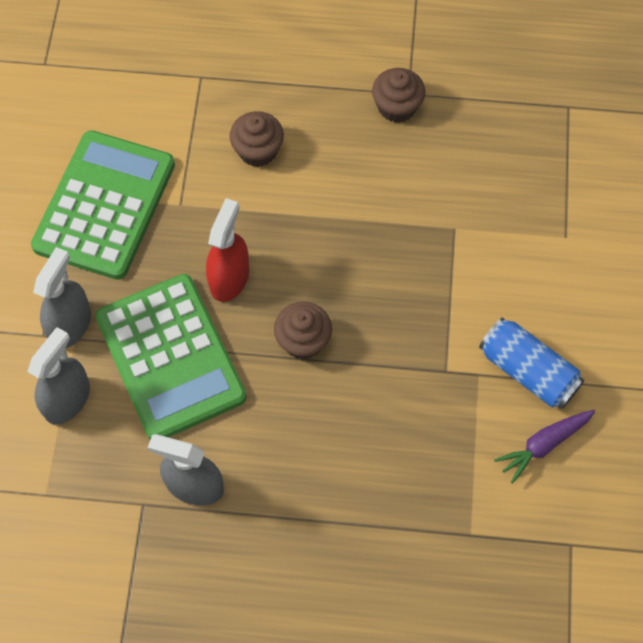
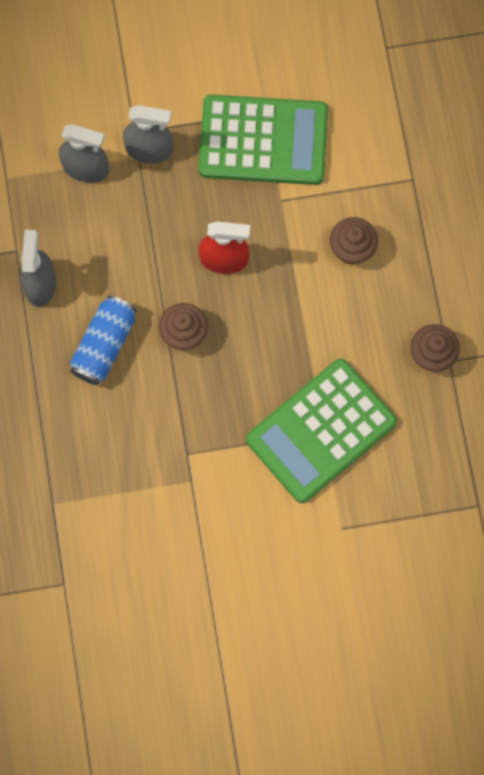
camera: 75 degrees right, 10 degrees up
green calculator [95,274,247,440] -> green calculator moved to [246,359,397,503]
blue can [479,317,584,409] -> blue can moved to [70,295,137,385]
purple carrot [494,410,595,484] -> none

